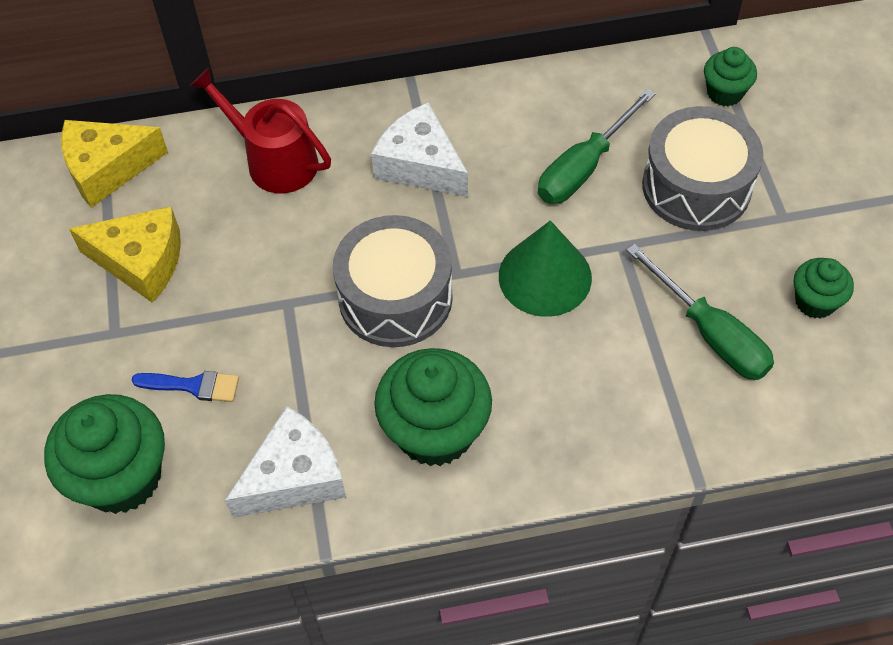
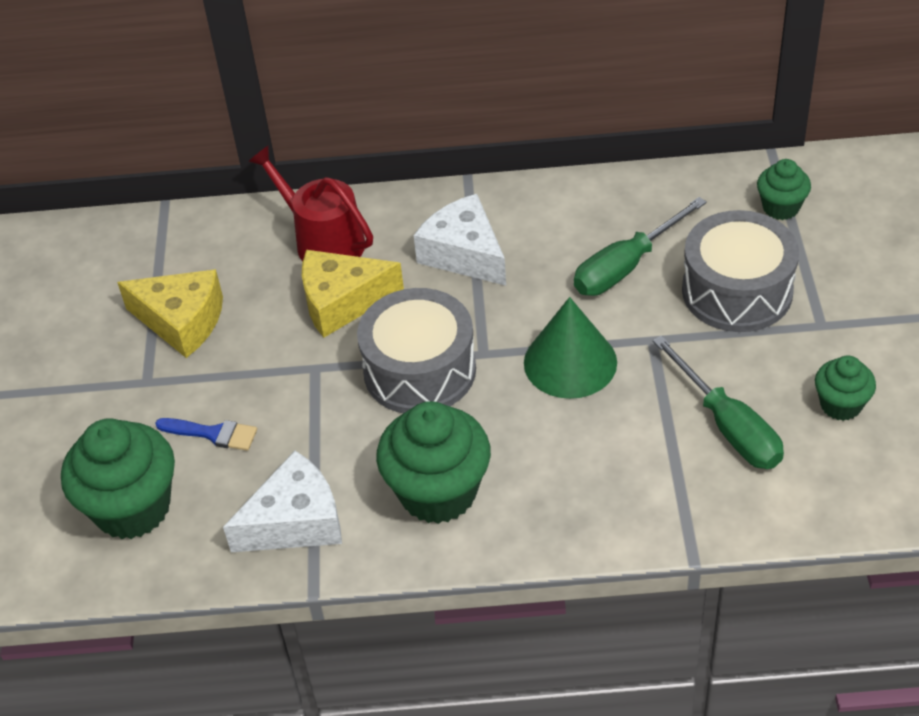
camera: 10 degrees right, 10 degrees down
yellow cheese [61,120,168,208] -> yellow cheese moved to [302,250,404,337]

